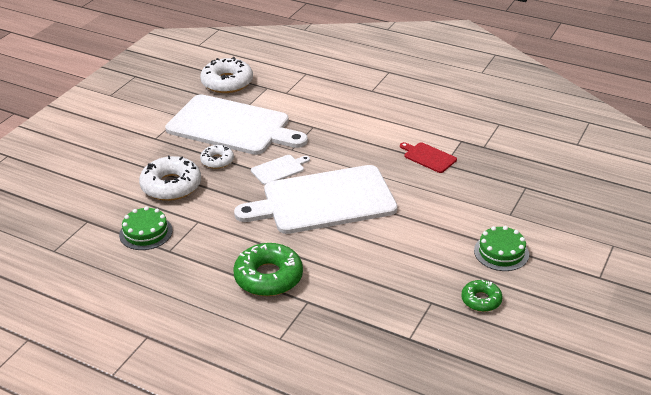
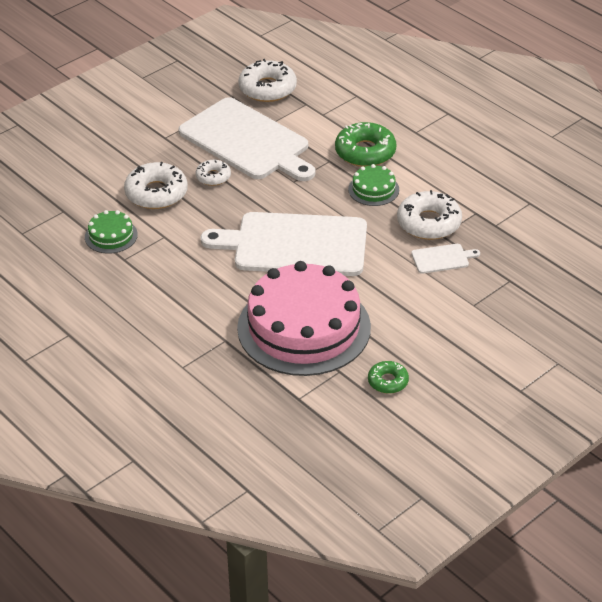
camera: 20 degrees right, 5 degrees up
green donut [233,243,303,296] -> green donut moved to [335,122,396,167]
white cutting board [251,155,310,185] -> white cutting board moved to [411,244,480,274]
red cutting board [400,142,457,173] -> white donut [397,190,462,240]
green cake [474,226,529,271] -> green cake moved to [348,164,399,206]
none -> pink cake [237,261,371,376]

